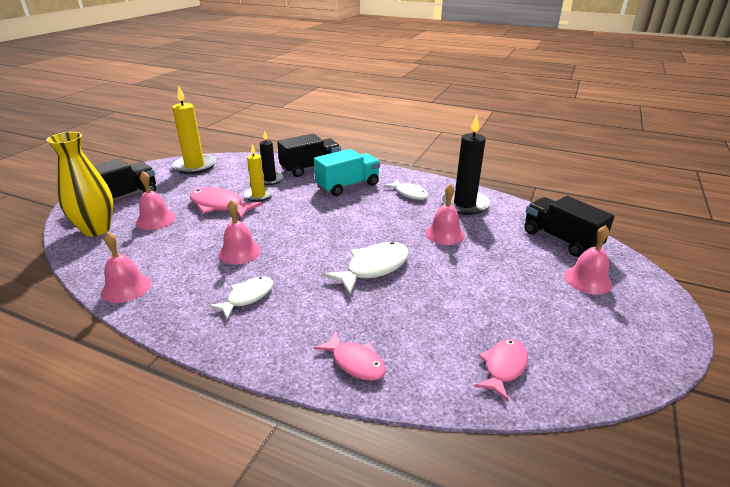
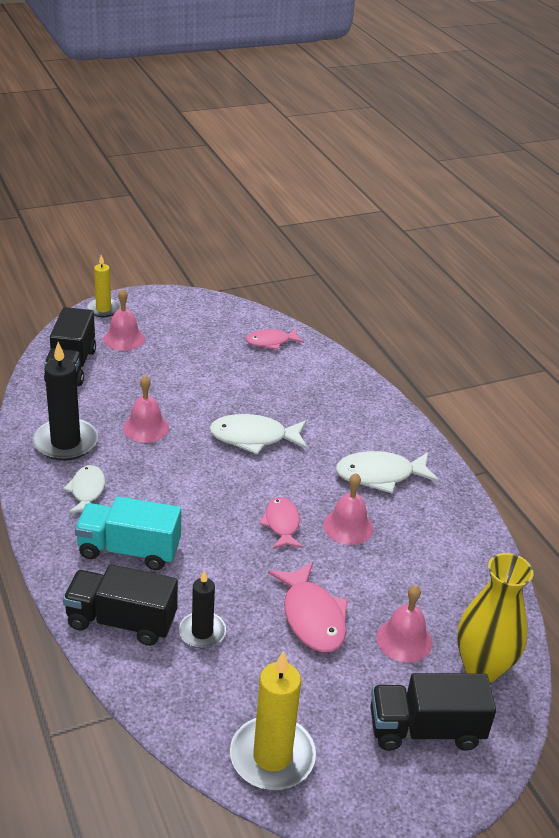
camera: 140 degrees left, 5 degrees up
pink bell [101,232,151,303] -> none
white fish [209,277,273,320] -> white fish [335,451,439,493], size x1.52
yellow candle [244,144,273,202] -> yellow candle moved to [87,255,120,317]
pink fish [314,331,386,381] -> pink fish moved to [259,497,303,549]

